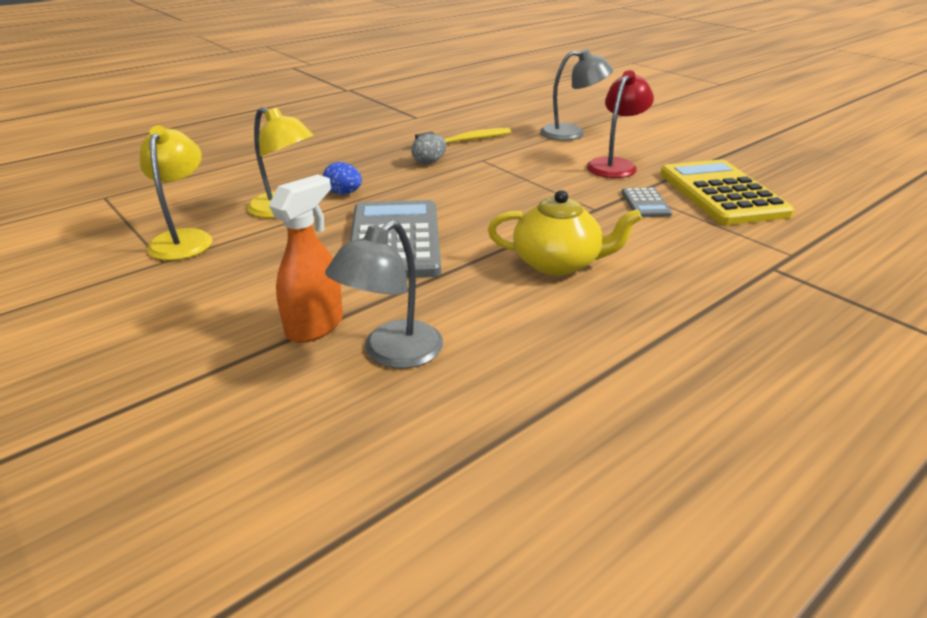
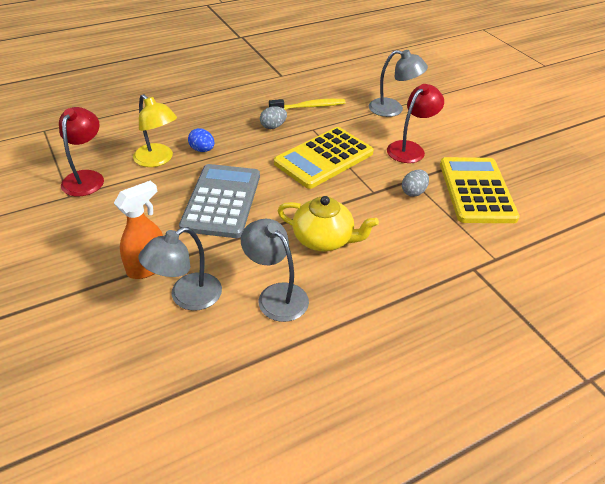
camera: 10 degrees right, 10 degrees up
yellow lamp [140,125,213,260] -> red lamp [59,107,104,196]
grey calculator [621,187,672,217] -> grey egg [402,170,429,197]
none -> grey lamp [241,219,309,322]
none -> yellow calculator [274,127,374,189]

